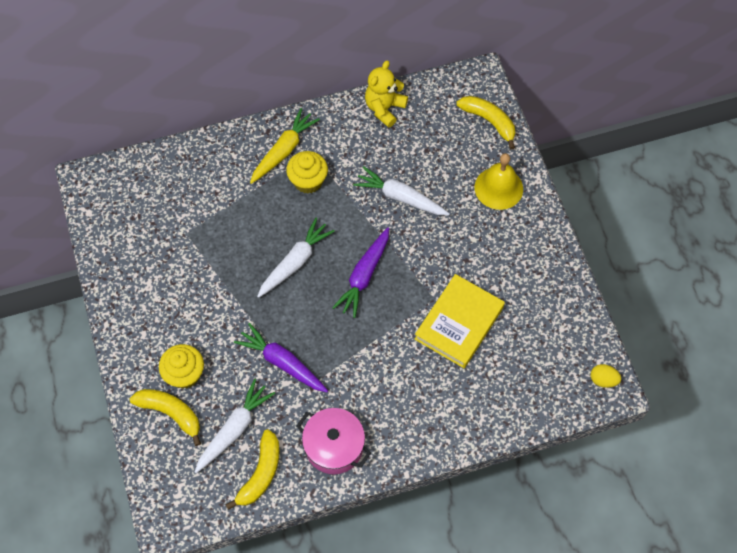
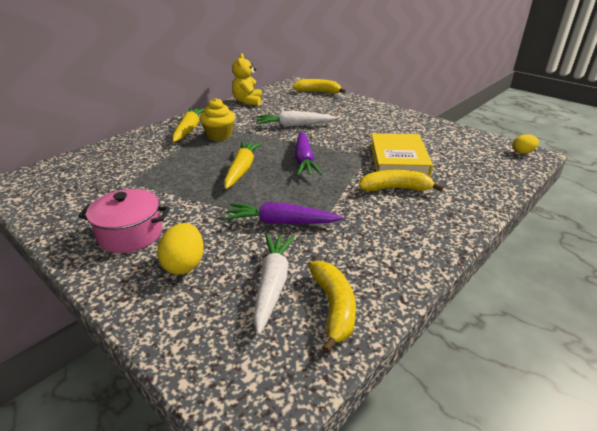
camera: 30 degrees left, 30 degrees down
yellow banana [130,389,201,446] -> yellow banana moved to [359,170,444,191]
yellow cupcake [159,344,204,389] -> yellow egg [157,223,204,275]
white carrot [257,218,335,298] -> yellow carrot [224,141,262,189]
pink pot [297,408,371,474] -> pink pot moved to [78,189,170,253]
yellow bell [475,153,523,210] -> none

